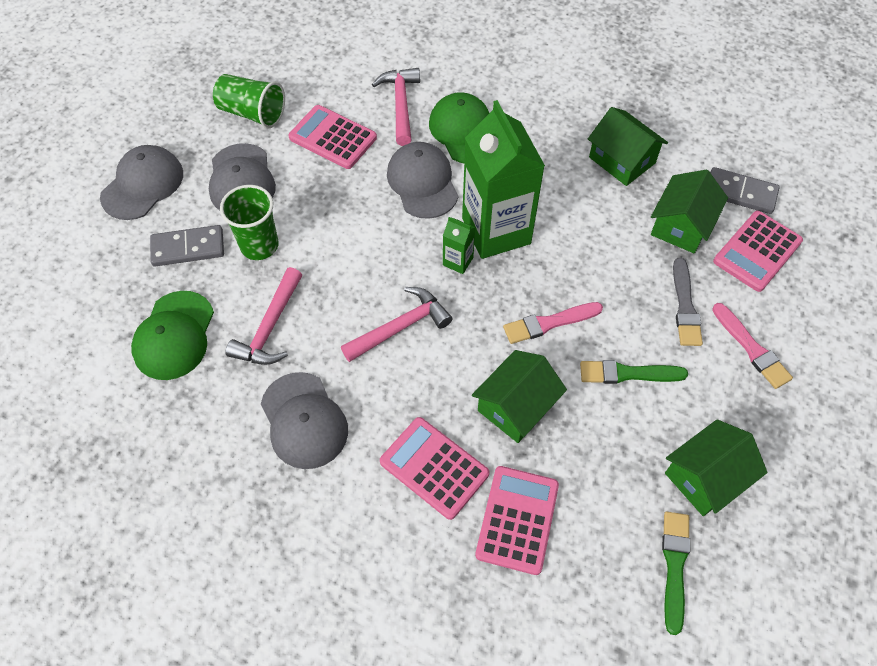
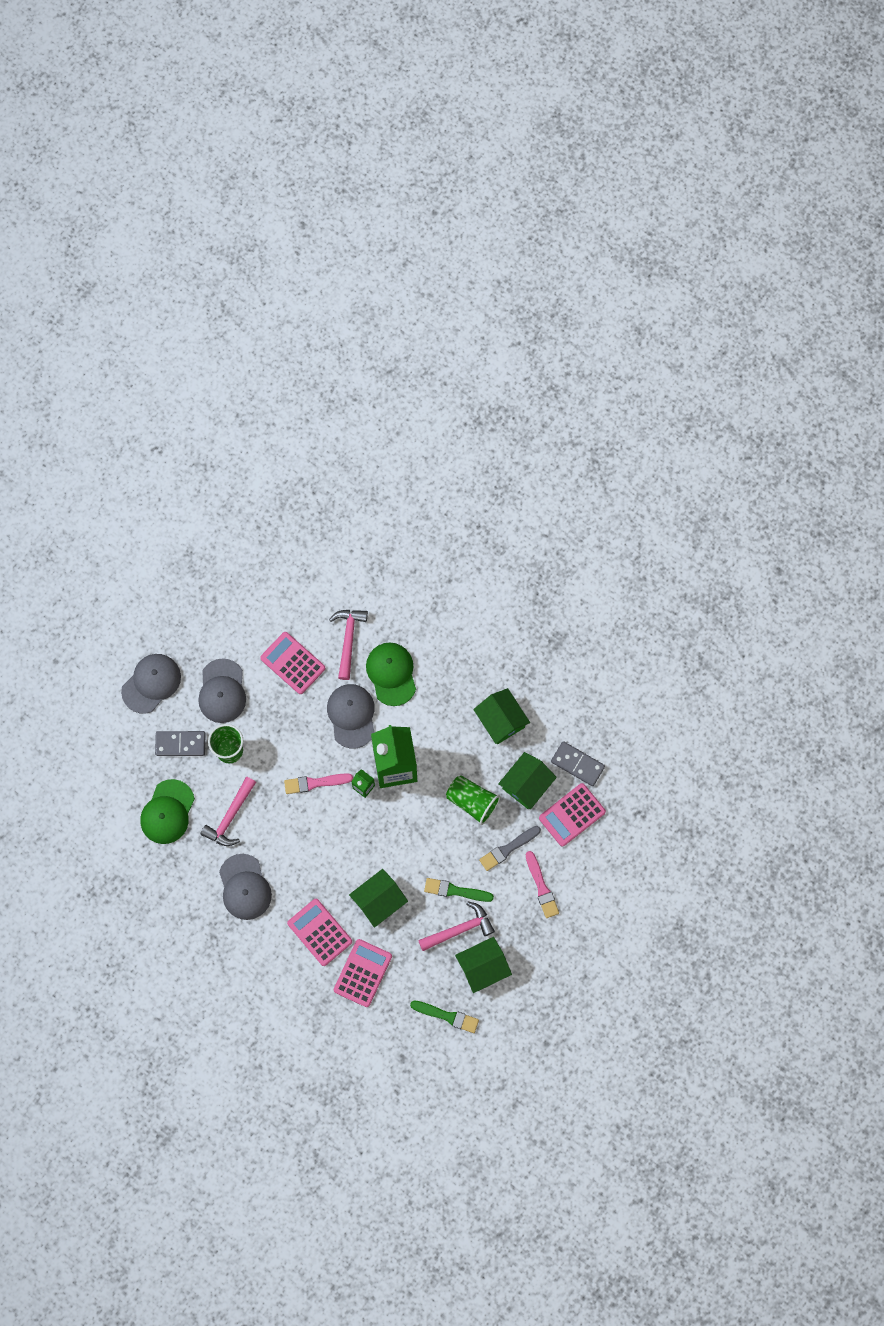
camera: 10 degrees right, 15 degrees up
green cup [213,74,285,128] -> green cup moved to [446,775,500,825]
pink hammer [341,287,453,362] -> pink hammer moved to [418,901,495,951]
pink brush [503,302,603,344] -> pink brush moved to [284,773,353,794]
green brush [662,512,690,635] -> green brush turned 90 degrees clockwise [410,1001,479,1033]
grey brush [673,258,703,346] -> grey brush turned 45 degrees clockwise [479,826,541,871]

